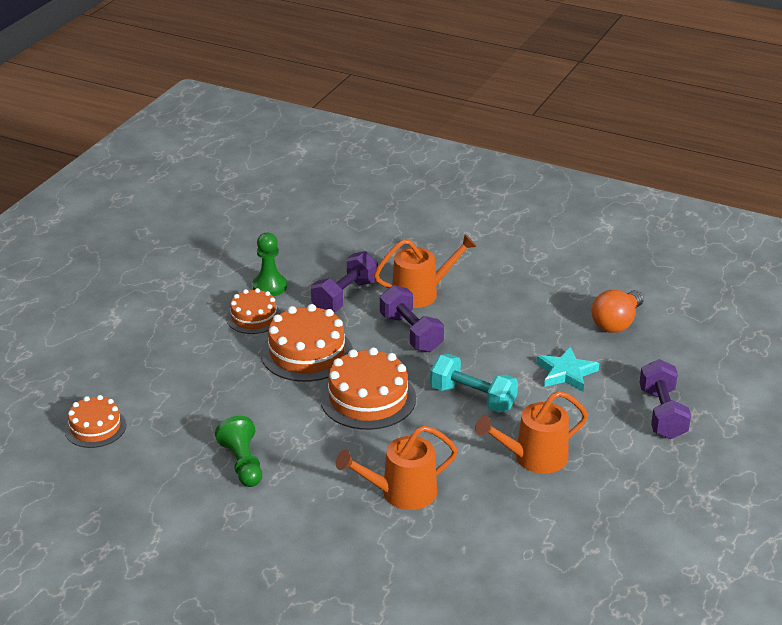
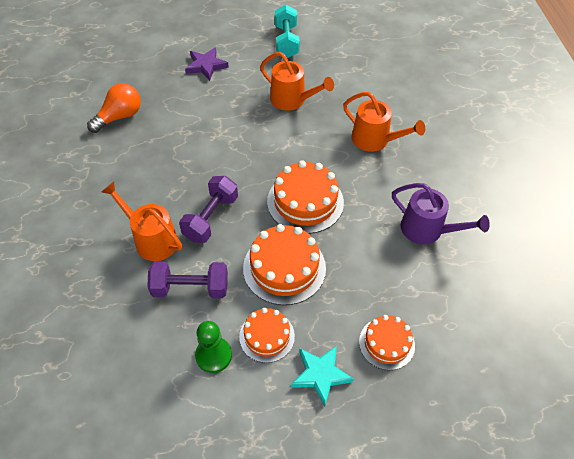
camera: 125 degrees left, 20 degrees up
orange cake [64,395,126,448] -> orange cake moved to [359,315,415,370]
green pawn [215,416,262,487] -> purple watering can [392,183,490,244]
turquoise dumbbell [430,354,518,412] -> turquoise dumbbell moved to [275,5,300,58]
turquoise star [537,347,599,391] -> turquoise star moved to [291,346,354,407]
orange light bulb [591,290,644,333] -> orange light bulb turned 45 degrees counterclockwise [87,83,141,133]
purple dumbbell [639,359,691,439] -> purple star [185,48,229,81]

